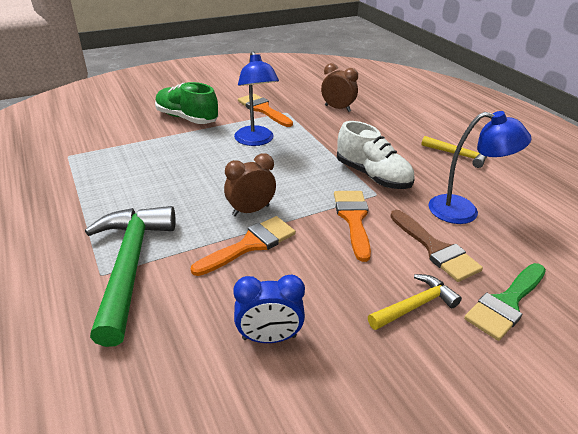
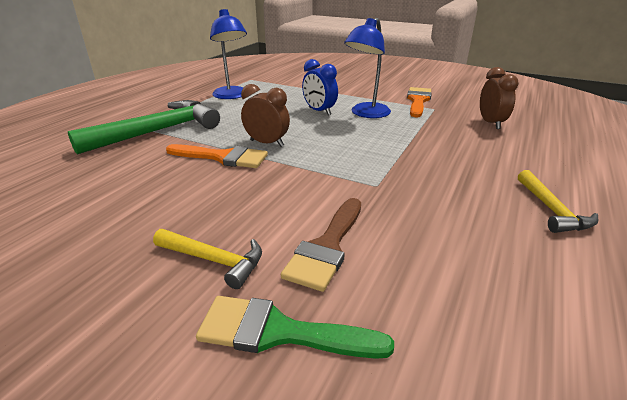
camera: 55 degrees right, 5 degrees down
green shoe [155,82,218,124] -> none
blue clock [233,274,305,343] -> blue clock moved to [302,59,338,115]
orange brush [334,191,371,262] -> none
white shoe [337,121,415,189] -> none
blue lamp [428,111,532,224] -> blue lamp moved to [210,9,247,99]

